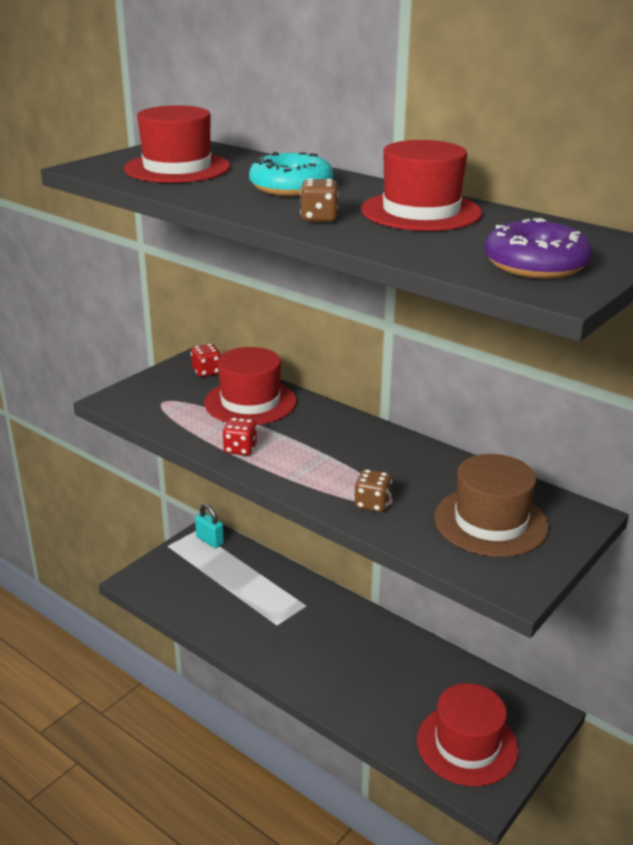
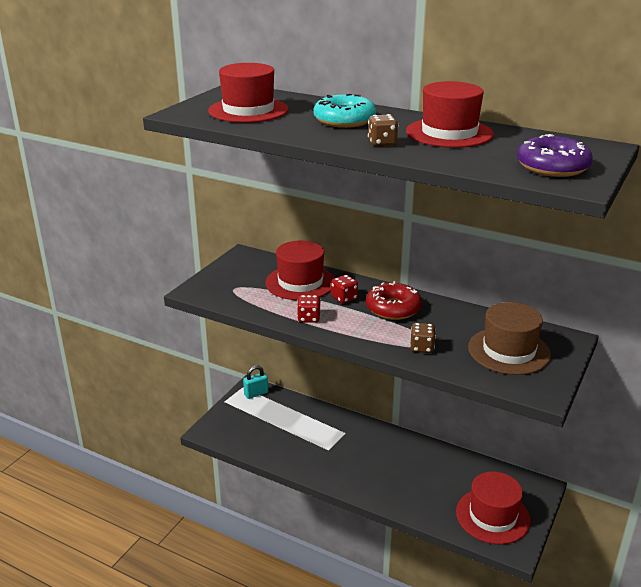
camera: 10 degrees left, 0 degrees up
red dice [191,344,221,377] -> red dice moved to [331,275,358,303]
turquoise padlock [195,504,224,548] -> turquoise padlock turned 60 degrees counterclockwise [243,365,268,399]
none -> red donut [366,281,422,320]

